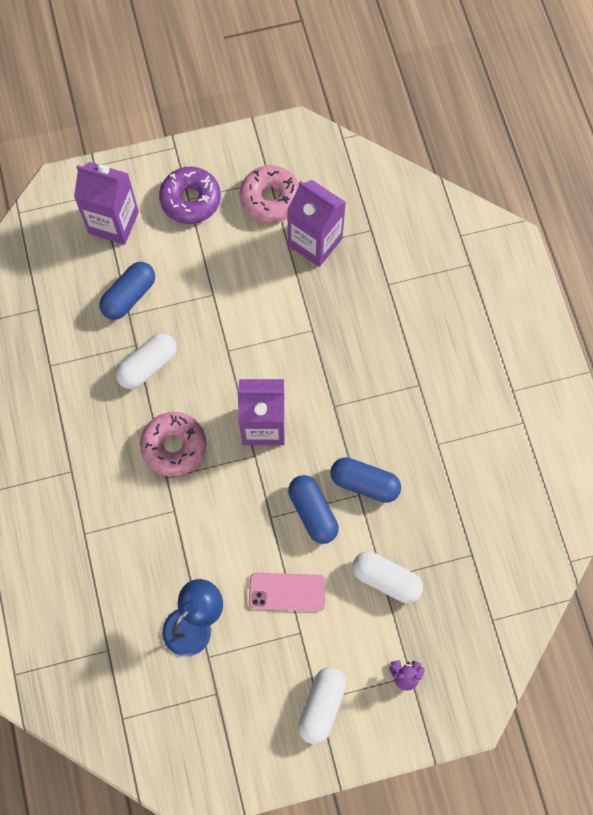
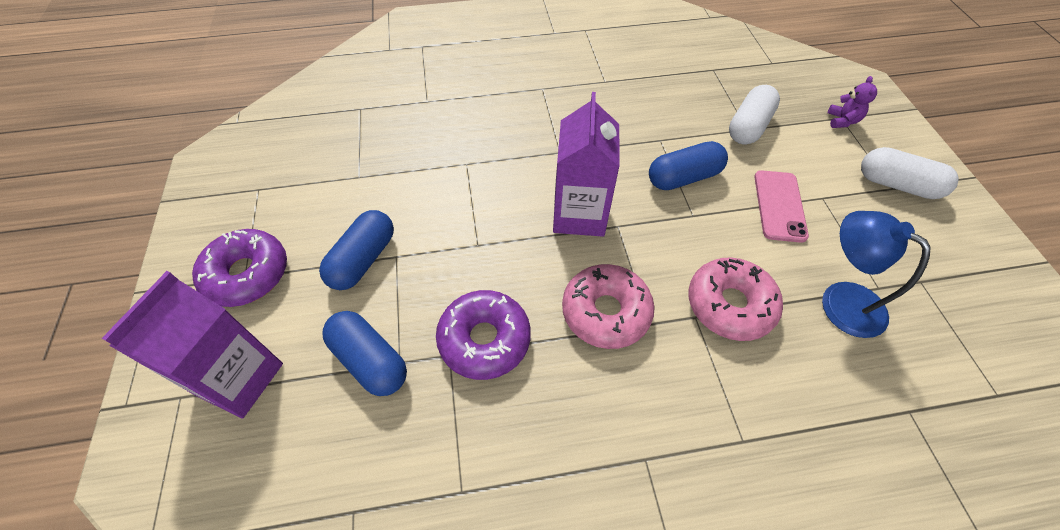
camera: 85 degrees left, 15 degrees down
white capsule [116,333,177,389] -> purple donut [436,290,531,380]
pink donut [240,165,299,223] -> pink donut moved to [688,258,783,341]
purple carton [287,180,346,267] -> none
blue capsule [330,457,401,503] -> blue capsule moved to [319,210,394,290]

